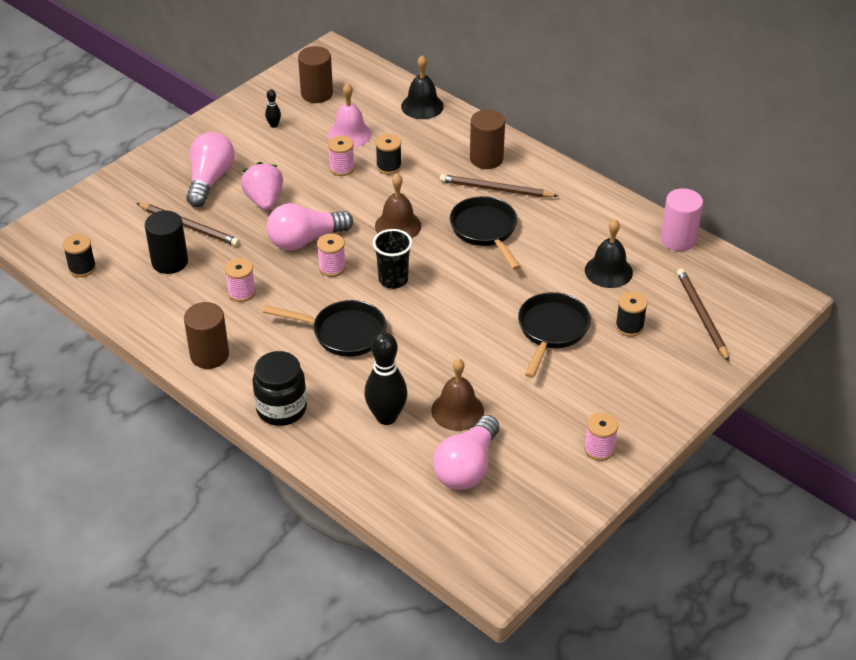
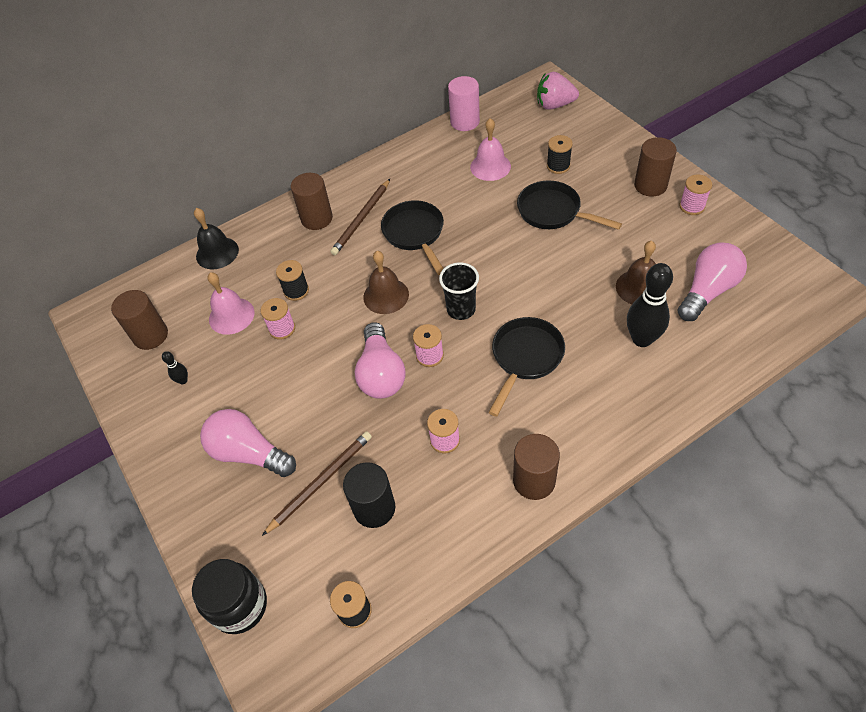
camera: 70 degrees left, 10 degrees up
pink strawberry [241,162,283,210] -> pink strawberry moved to [537,72,579,110]
black jar [252,351,307,426] -> black jar moved to [192,559,267,634]
pink light bulb [433,415,499,490] -> pink light bulb turned 90 degrees counterclockwise [678,242,747,321]
black pan [450,196,521,270] -> black pan turned 75 degrees clockwise [381,200,444,275]
black bell [585,219,633,288] -> pink bell [470,118,511,181]
brown pencil [677,269,729,361] -> none
none -> brown cylinder [634,137,677,196]

